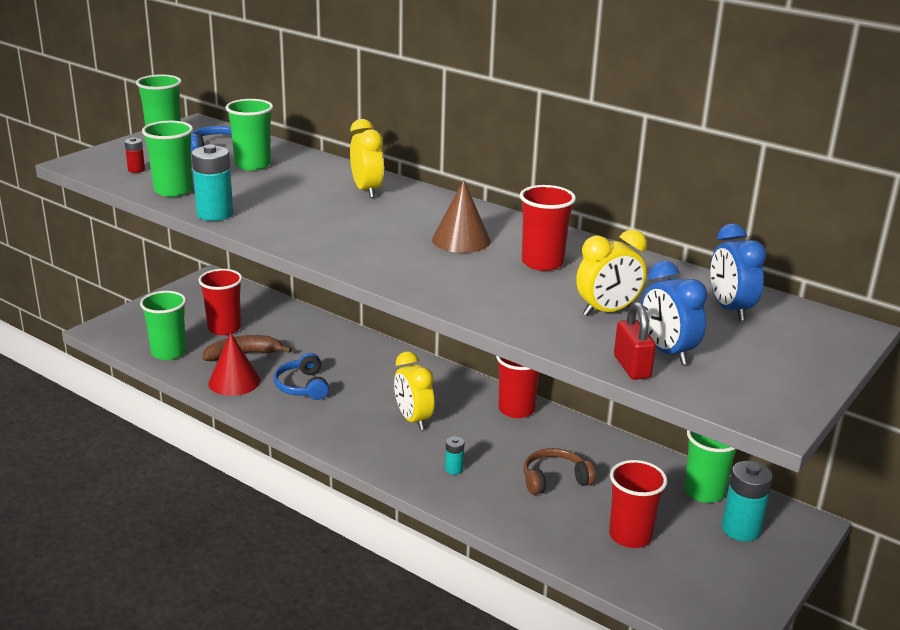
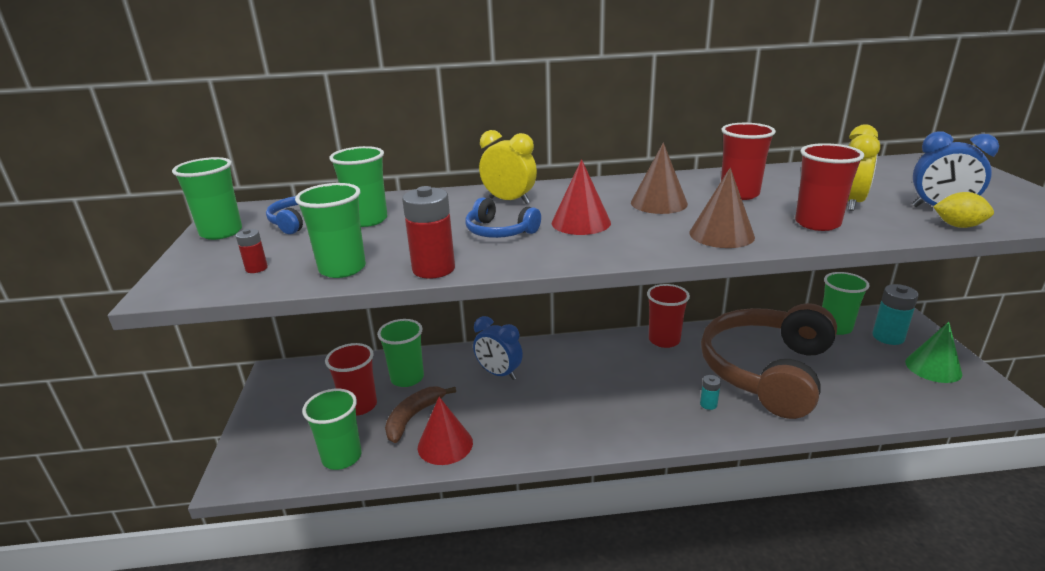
camera: 40 degrees left, 0 degrees up
turquoise battery [191,144,233,221] -> red battery [402,186,455,279]
blue headphones [274,353,329,400] -> blue headphones moved to [466,197,541,238]
yellow clock [394,351,435,430] -> none
brown headphones [524,448,595,495] -> brown headphones [701,303,837,419], size x2.46
red cup [609,460,668,548] -> red cup moved to [795,143,864,231]
red padlock [614,302,656,380] -> yellow lemon [933,192,994,228]
blue clock [710,224,767,321] -> blue clock moved to [473,316,523,380]
none -> green cup [377,319,424,387]
none -> red cone [552,159,611,235]
none -> brown cone [689,168,755,248]
none -> green cone [905,322,962,383]

